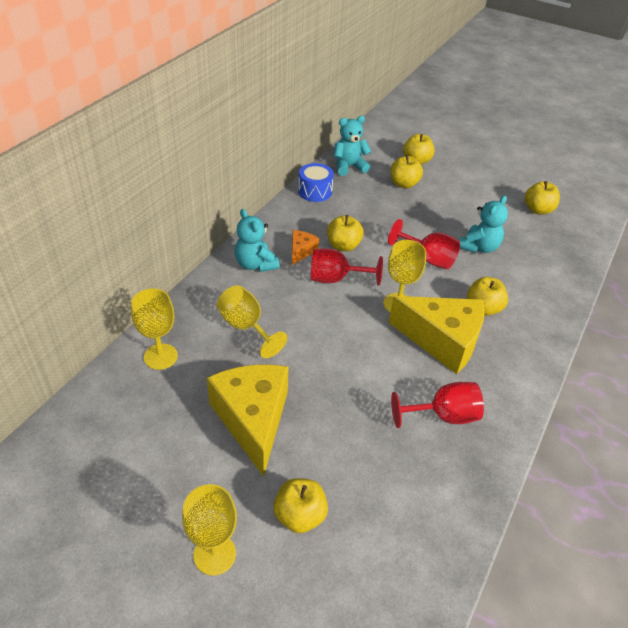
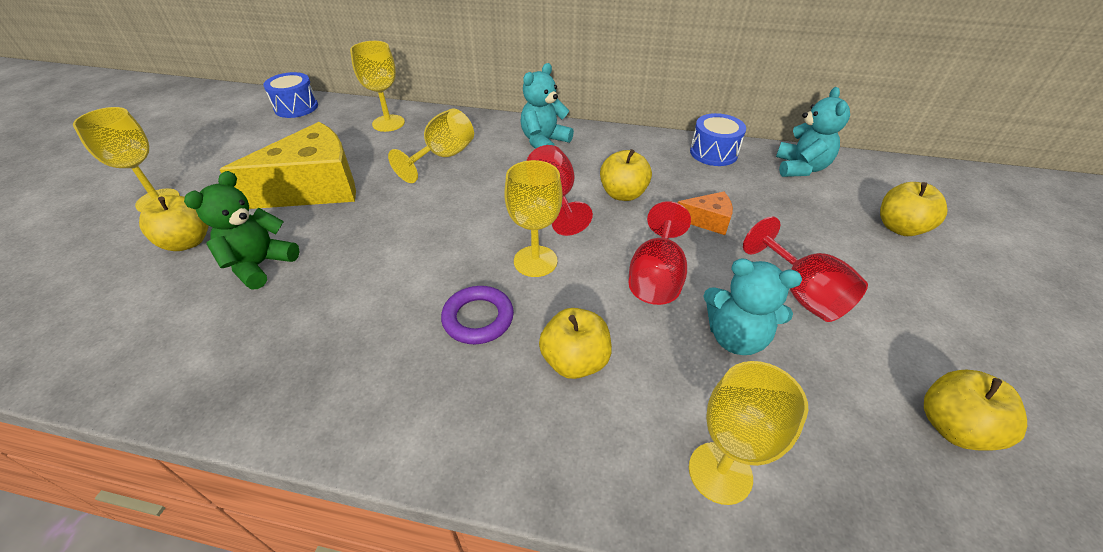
camera: 75 degrees right, 0 degrees up
orange cheese [292,230,319,265] -> orange cheese moved to [678,191,733,235]
turquoise teddy bear [334,116,372,176] -> turquoise teddy bear turned 45 degrees clockwise [776,87,850,177]
yellow cheese [389,296,485,374] -> purple ring [441,286,514,344]
yellow apple [391,155,423,188] -> none
red goblet [391,382,484,428] -> red goblet moved to [743,216,868,322]
none -> green teddy bear [184,171,300,289]
none -> blue drum [263,72,318,118]
none -> yellow goblet [689,361,808,505]

